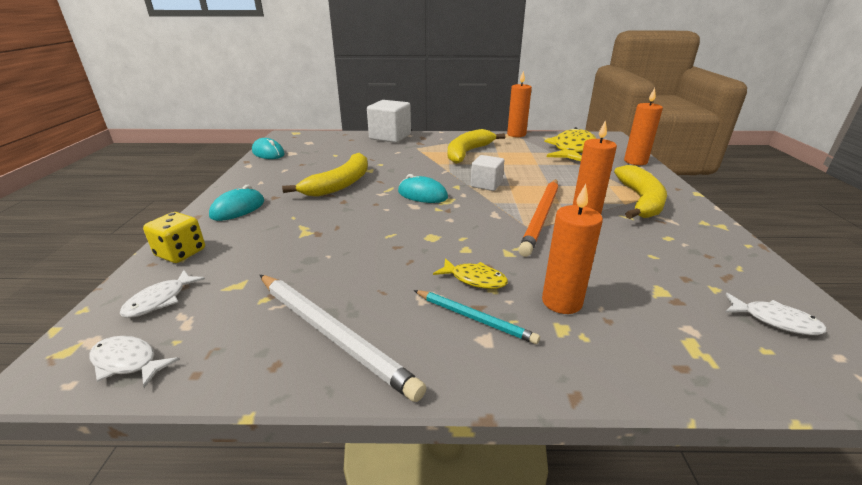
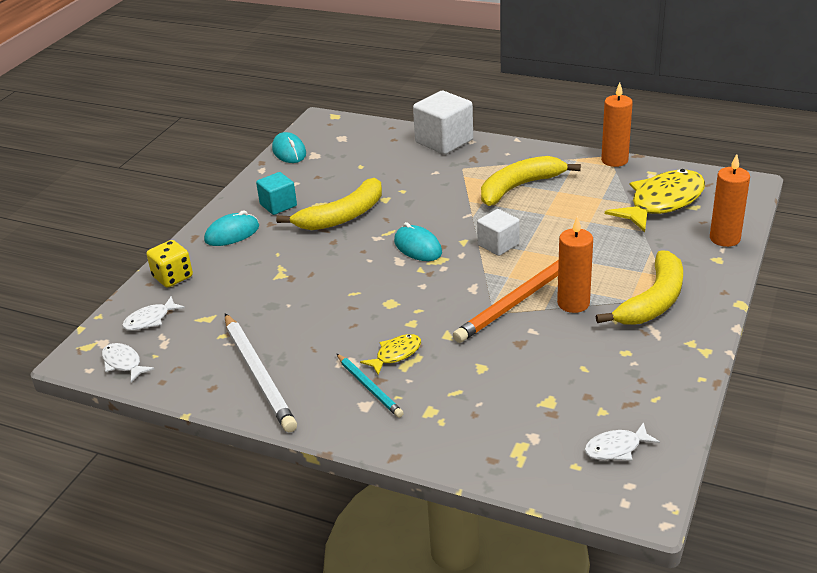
camera: 25 degrees right, 5 degrees up
yellow fish [433,258,508,289] -> yellow fish turned 90 degrees counterclockwise [360,334,421,375]
orange candle [542,184,603,314] -> none
white fish [725,293,827,335] -> white fish turned 105 degrees clockwise [584,422,660,461]
none -> turquoise cube [256,172,297,215]

